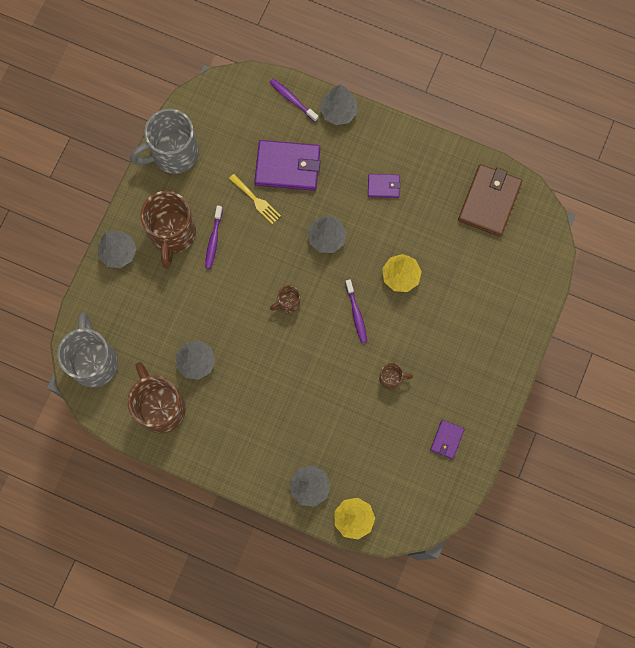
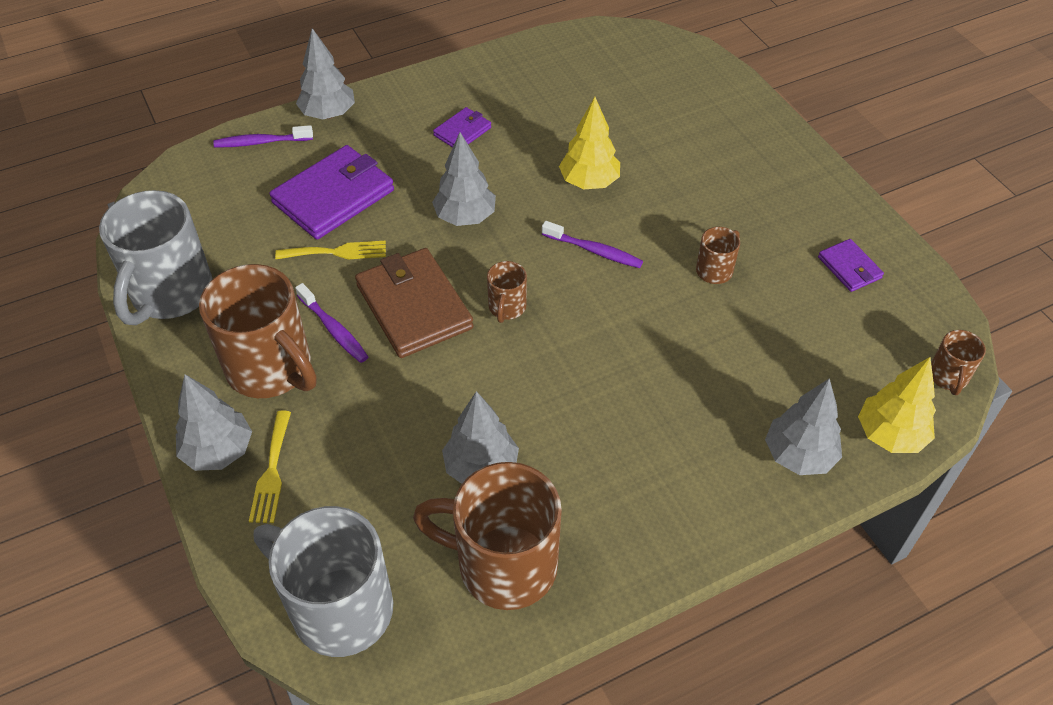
camera: 50 degrees left, 25 degrees down
brown wallet [458,164,522,237] -> brown wallet moved to [355,248,474,358]
none -> yellow fork [249,411,291,523]
none -> brown mug [931,330,986,395]

